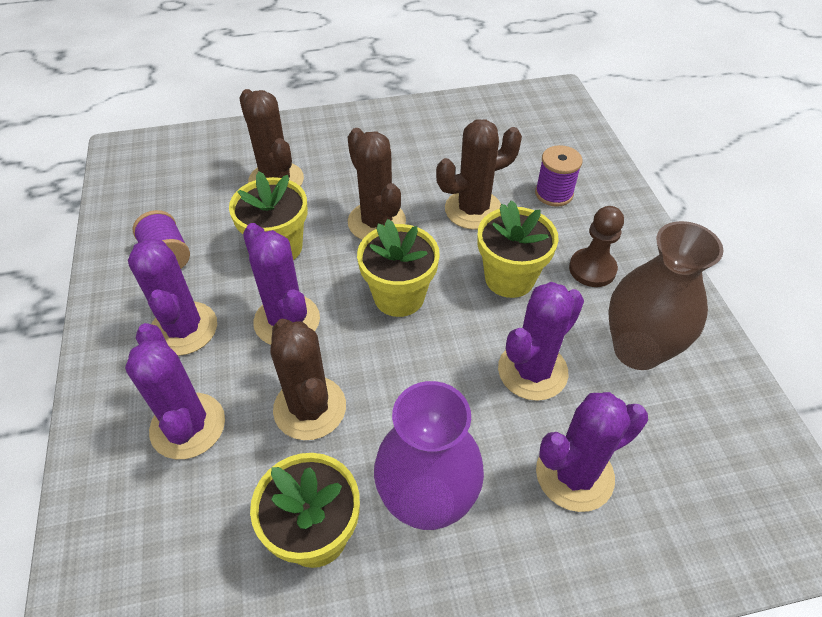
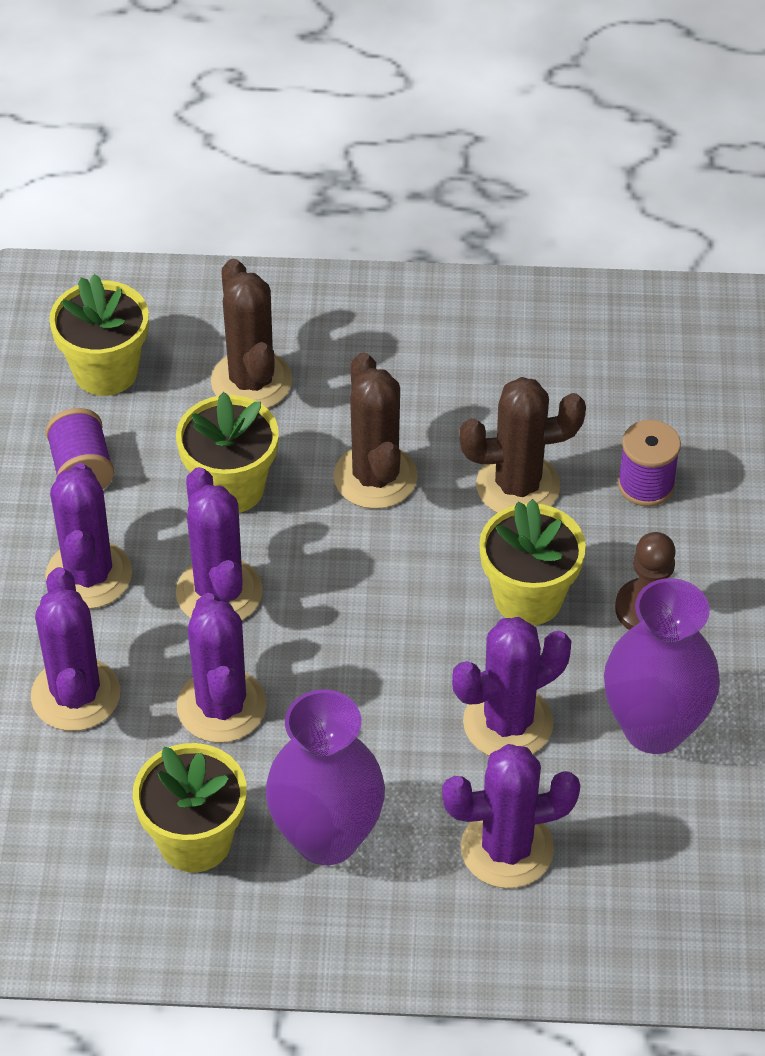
camera: 15 degrees right, 0 degrees up
brown cactus [271,319,346,440] -> purple cactus [177,593,266,743]
yellow flower pot [357,219,440,317] -> yellow flower pot moved to [49,274,149,396]
brown vase [608,221,723,370] -> purple vase [604,578,720,754]

